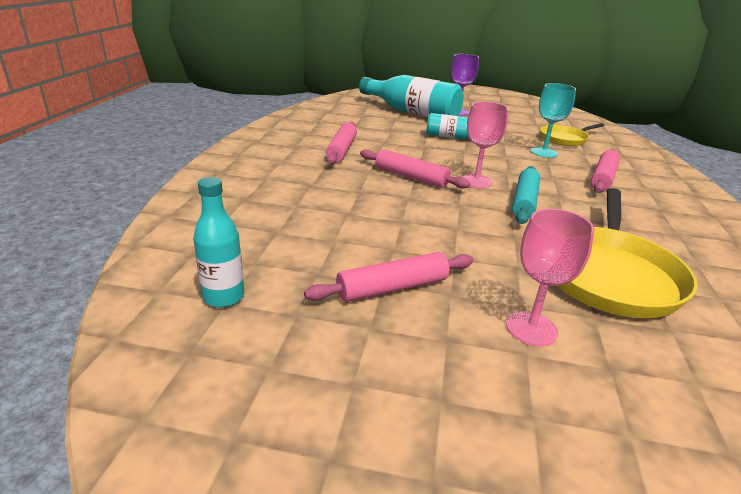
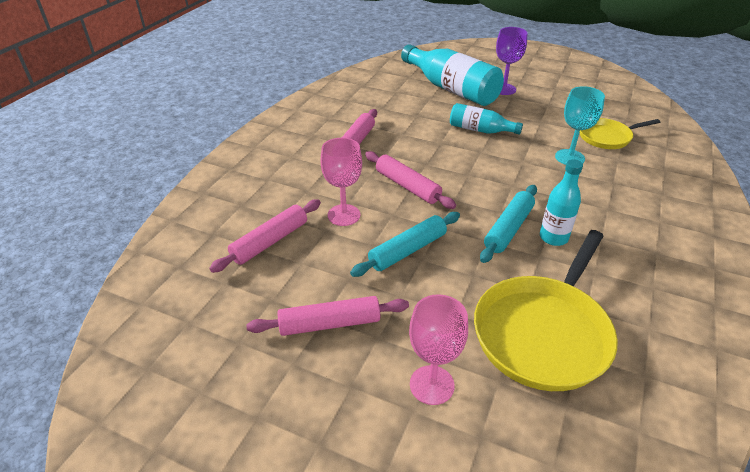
camera: 15 degrees right, 10 degrees up
turquoise bottle [193,177,244,307] -> turquoise bottle moved to [540,159,583,246]
pink goblet [462,102,508,188] -> pink goblet moved to [320,138,362,226]
pink rolling pin [591,149,620,193] -> pink rolling pin moved to [209,199,321,273]
none -> turquoise rolling pin [350,212,460,277]

